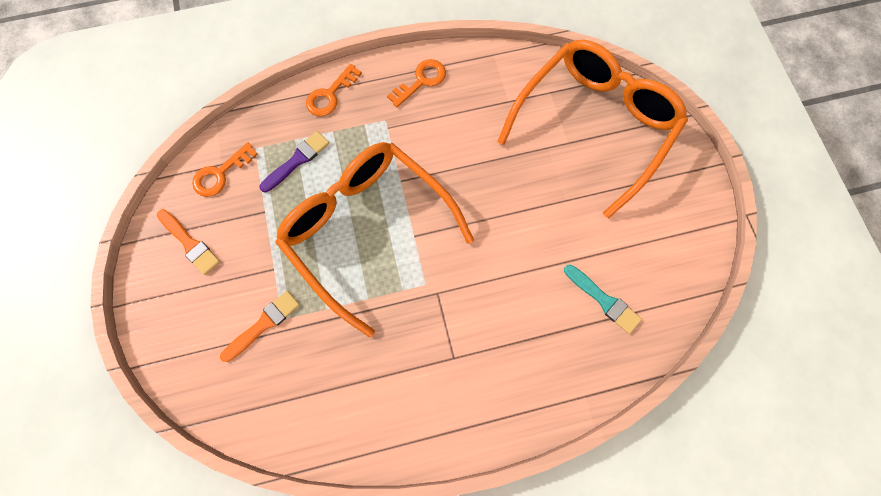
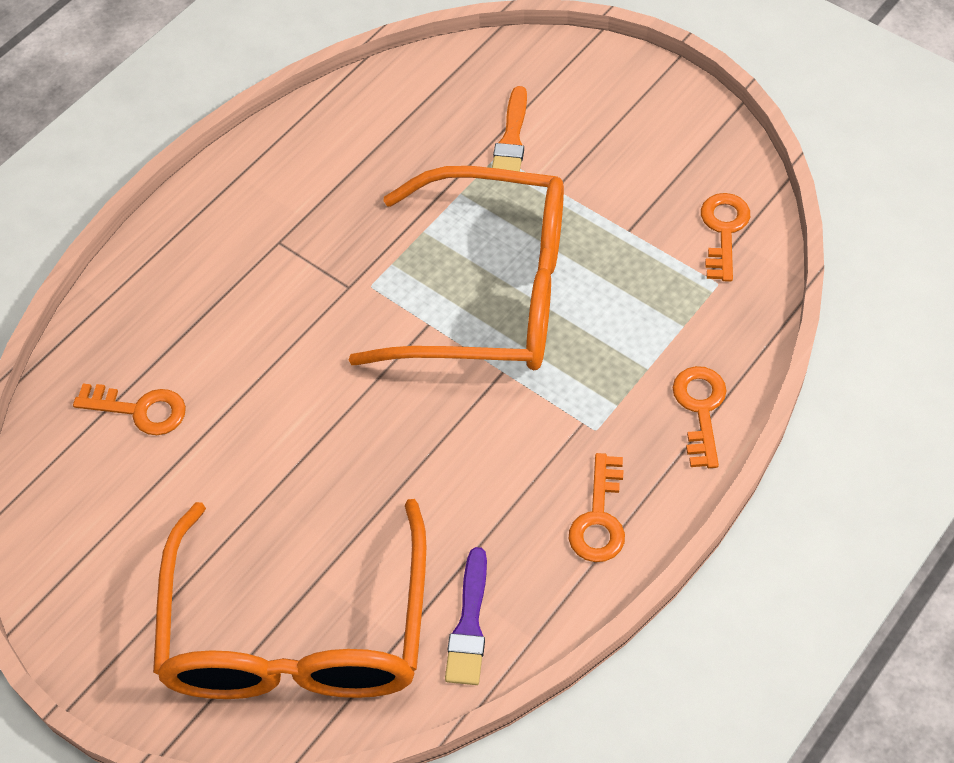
camera: 145 degrees right, 15 degrees down
orange brush [157,209,220,275] -> none
purple brush [259,131,329,192] -> purple brush moved to [445,547,487,685]
turquoise brush [564,264,642,334] -> orange key [73,384,186,435]

